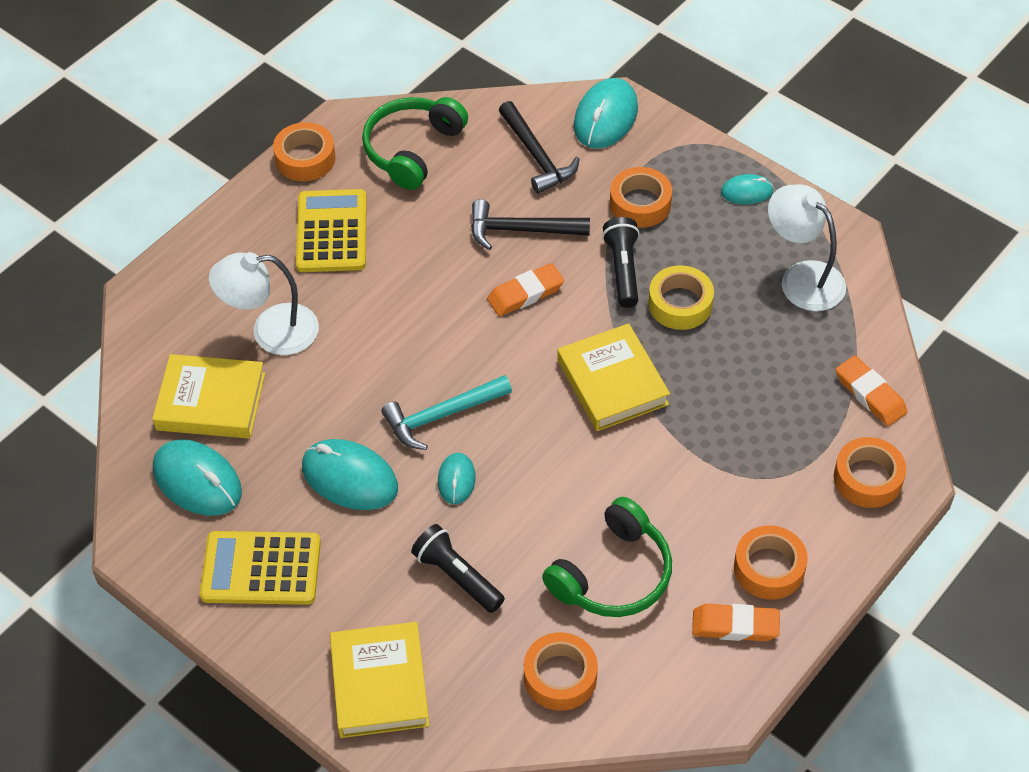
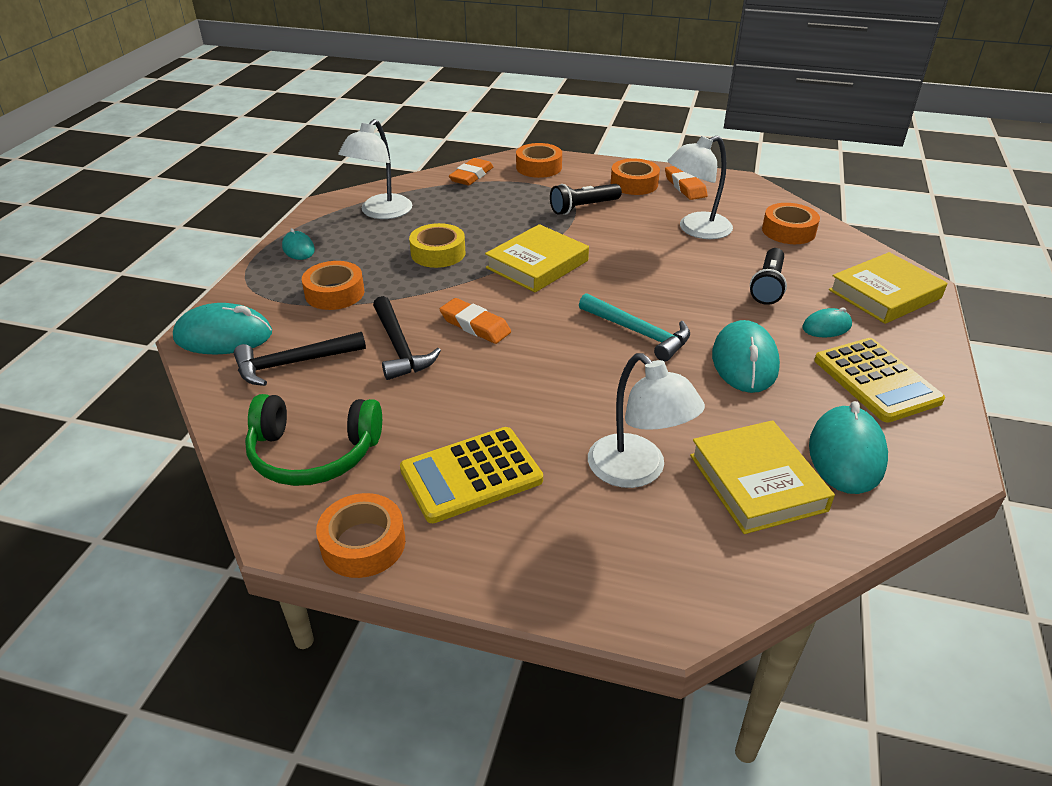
camera: 115 degrees left, 15 degrees down
turquoise mouse [438,453,476,504] -> turquoise mouse moved to [802,308,852,338]
black hammer [499,101,579,194] -> black hammer turned 150 degrees counterclockwise [234,332,366,386]
green headphones [542,497,672,617] -> white lamp [668,136,733,239]
black flashlight [602,217,640,308] -> black flashlight moved to [550,184,622,215]

